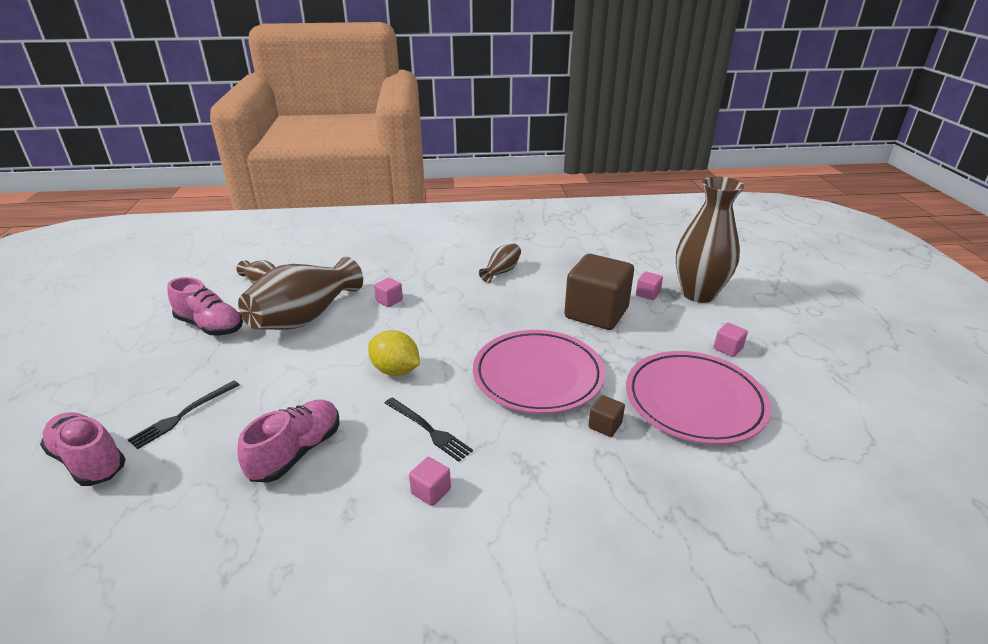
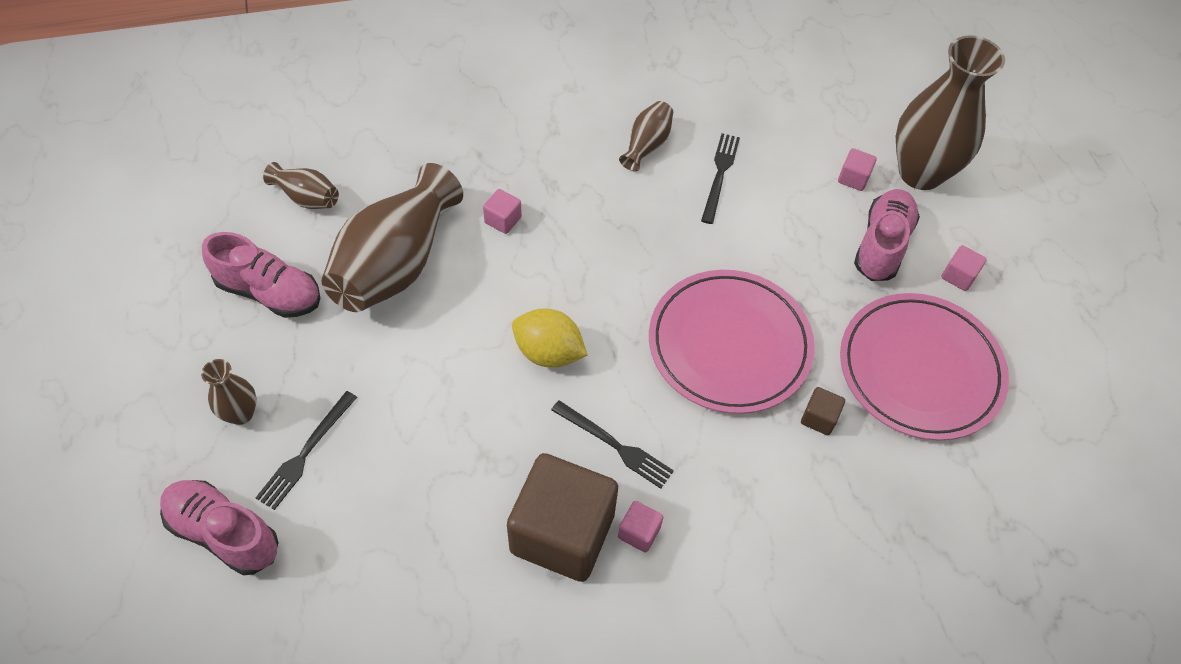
camera: 10 degrees left, 25 degrees up
pink shoe [237,399,340,482] -> pink shoe moved to [854,189,920,281]
brown cube [564,254,634,330] -> brown cube moved to [507,453,618,582]
none -> brown vase [201,359,256,425]
none -> black fork [701,133,740,224]

